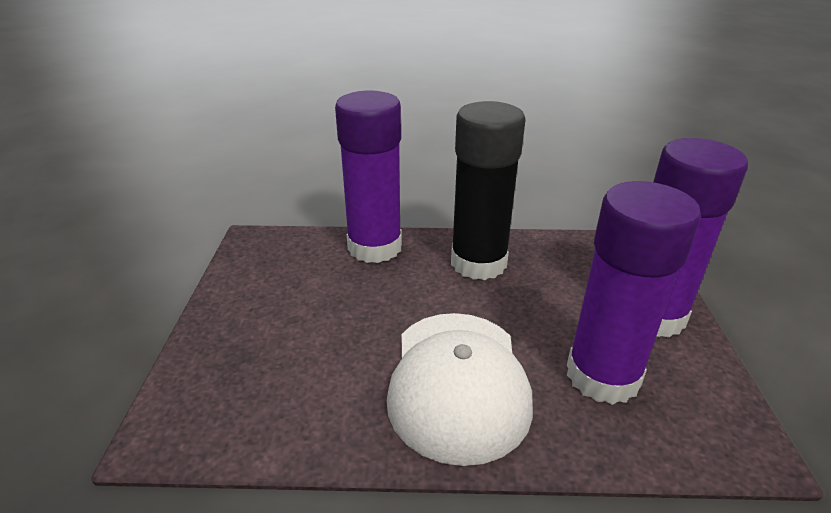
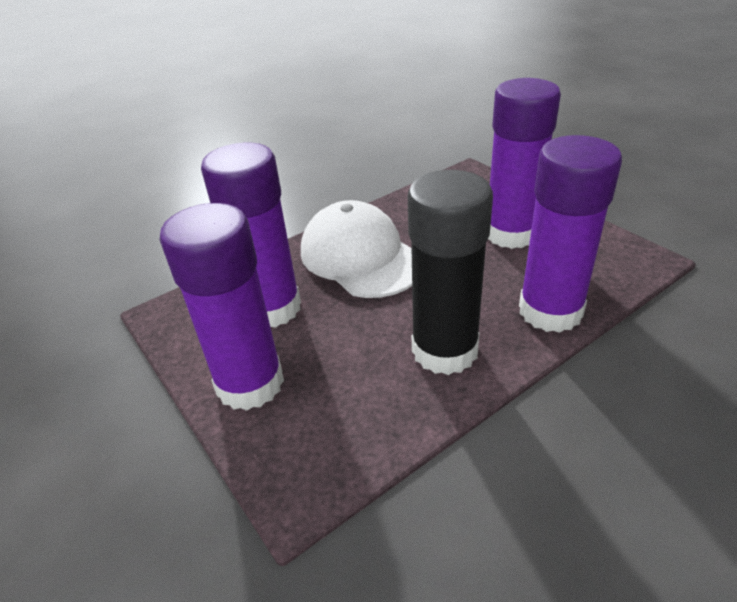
camera: 145 degrees right, 5 degrees up
none -> purple glue stick [488,78,561,249]

